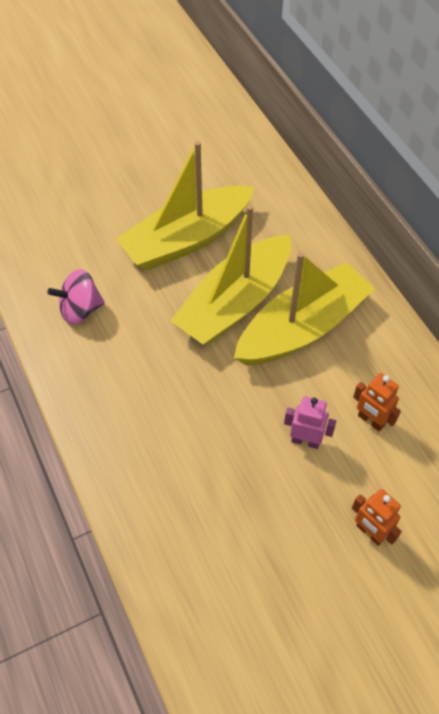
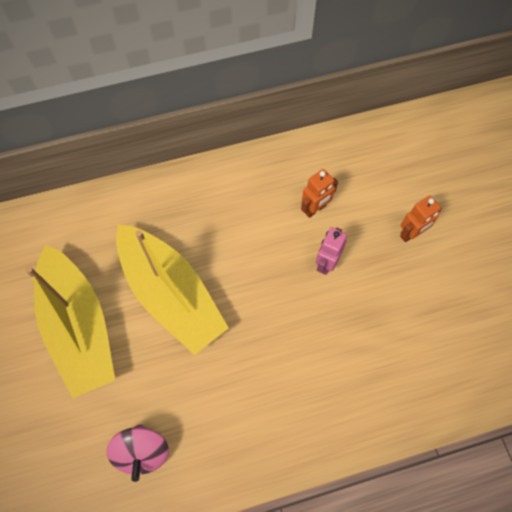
camera: 80 degrees left, 10 degrees up
yellow boat [234,252,375,365] -> none

